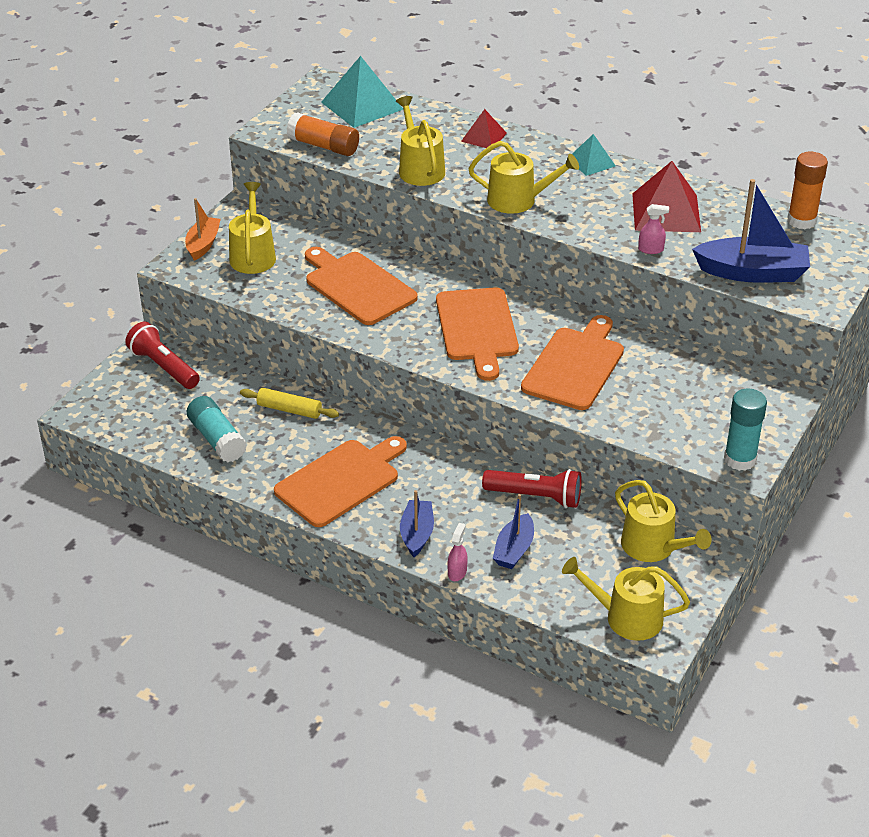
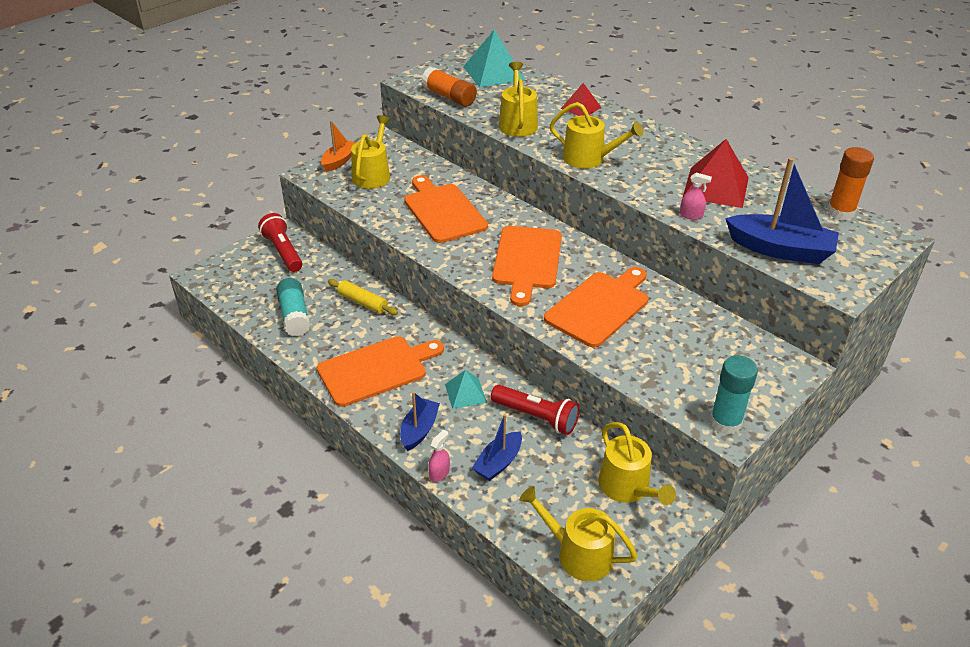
camera: 15 degrees right, 0 degrees up
turquoise pyramid [572,134,615,176] -> turquoise pyramid moved to [445,370,487,409]

